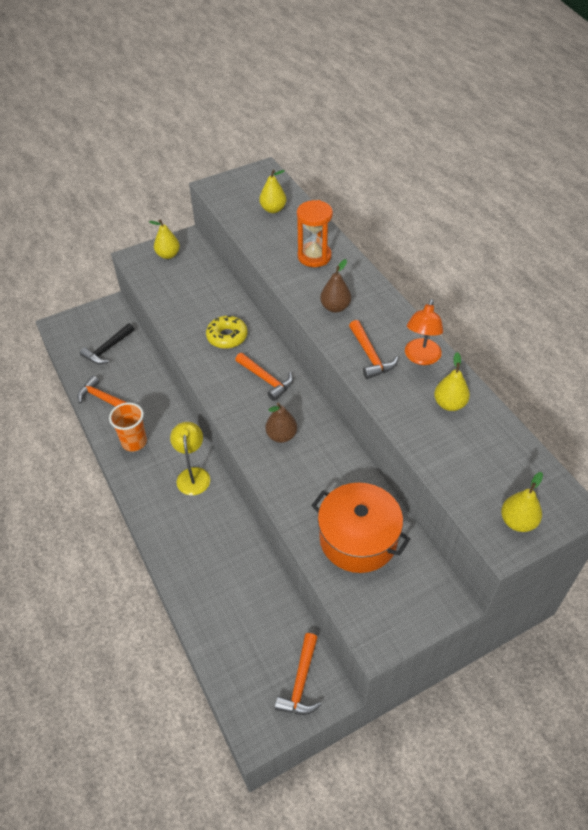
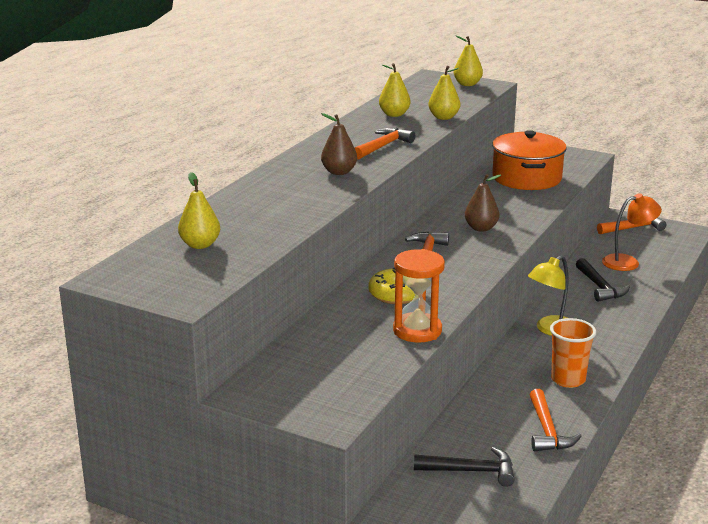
camera: 125 degrees left, 25 degrees down
yellow pear [149,220,180,259] -> yellow pear moved to [428,66,460,120]
orange hourglass [297,200,333,267] -> orange hourglass moved to [393,249,445,343]
orange lamp [405,299,443,365] -> orange lamp moved to [602,193,662,271]
none -> black hammer [576,258,630,302]

